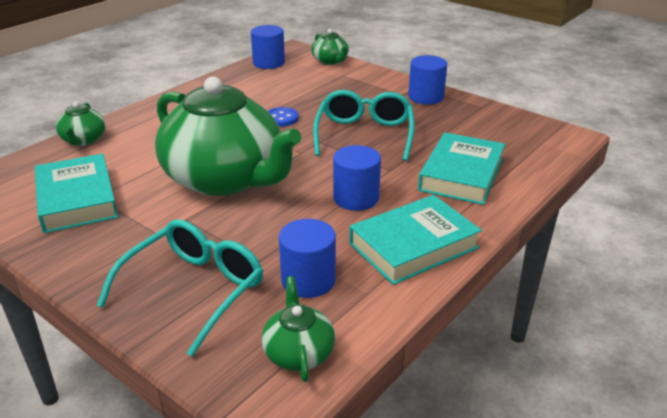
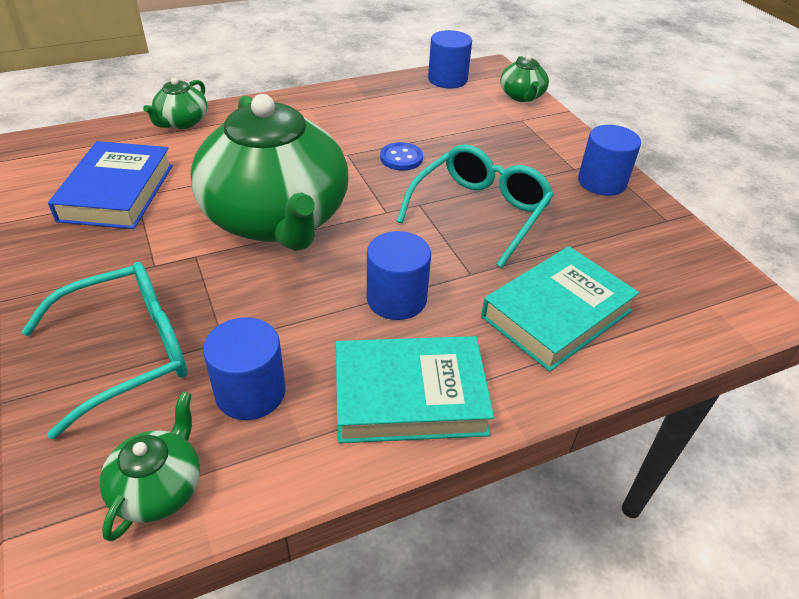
camera: 25 degrees right, 10 degrees up
turquoise book [35,154,118,233] -> blue book [48,141,173,229]

